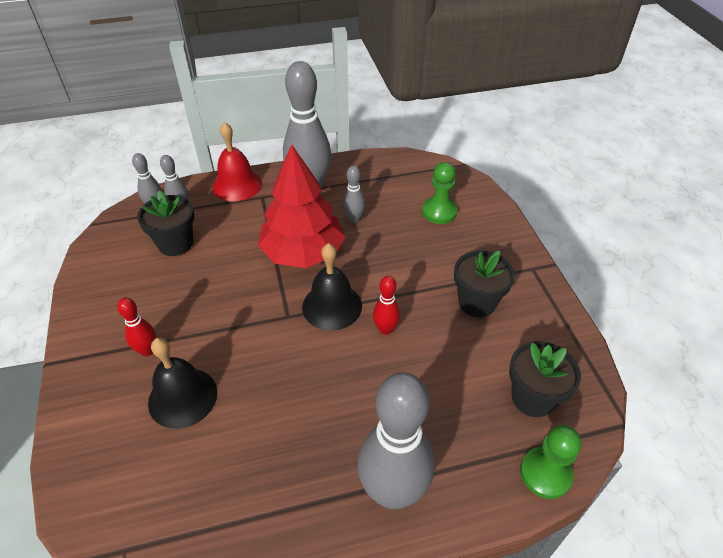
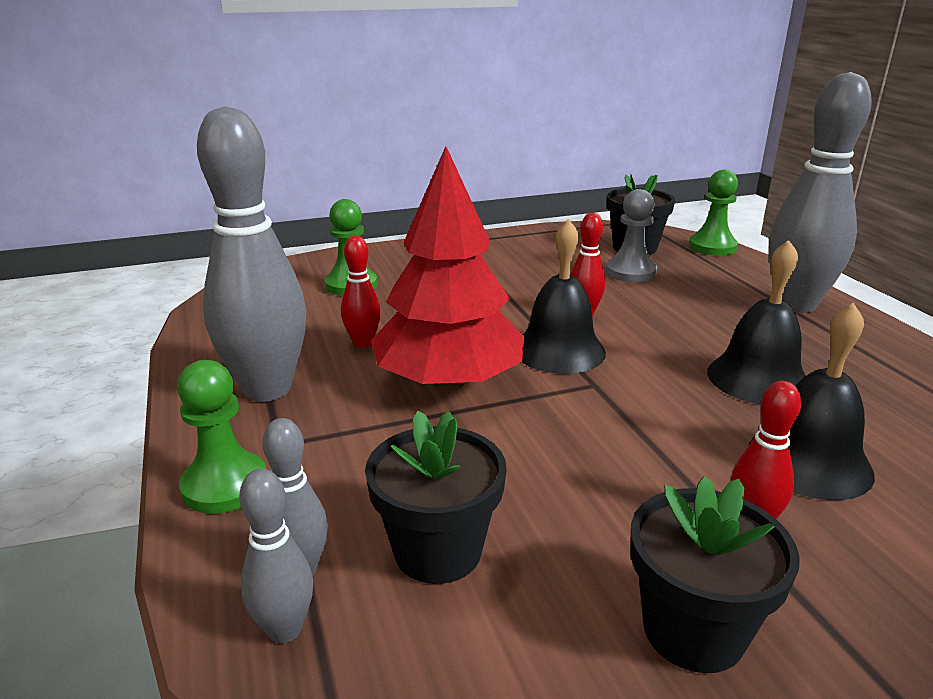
camera: 95 degrees left, 20 degrees down
red bell [212,122,262,202] -> green pawn [177,360,266,514]
grey bowling pin [342,165,365,223] -> red bowling pin [341,235,381,348]
black flower pot [454,250,515,317] -> black flower pot moved to [630,476,800,673]
none -> grey pawn [606,189,657,282]
none -> black bell [707,240,806,404]

